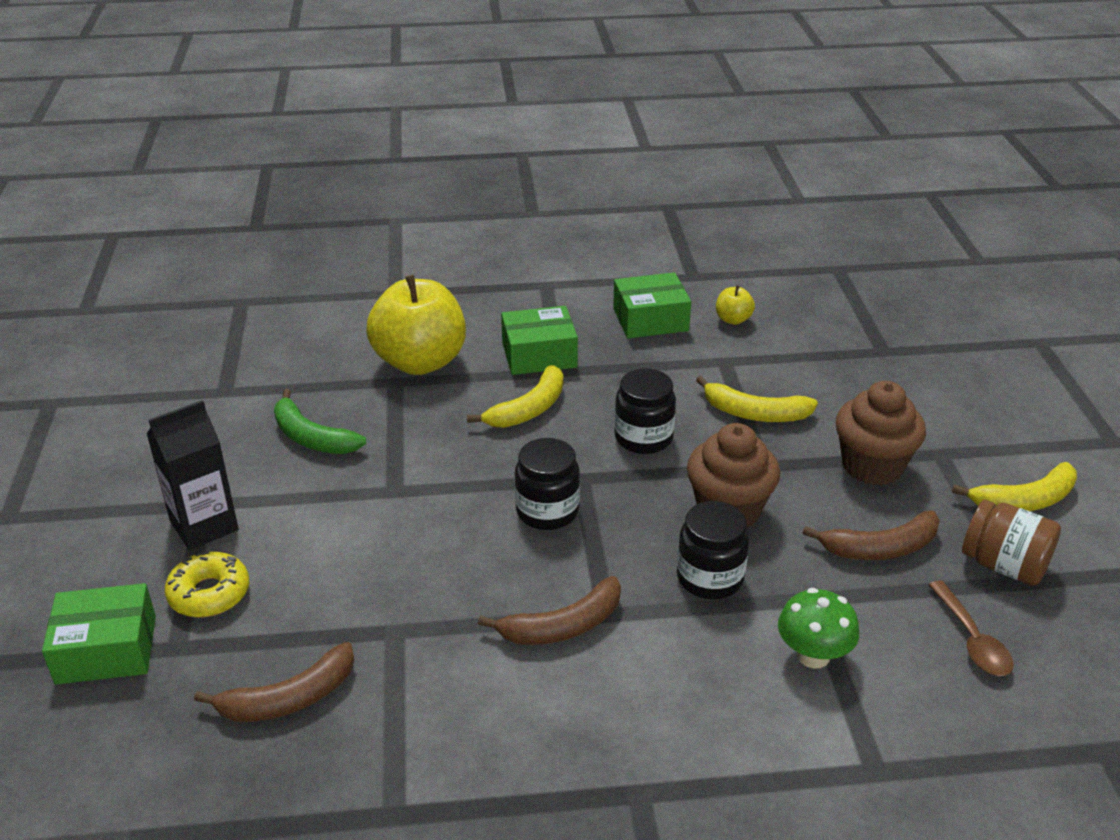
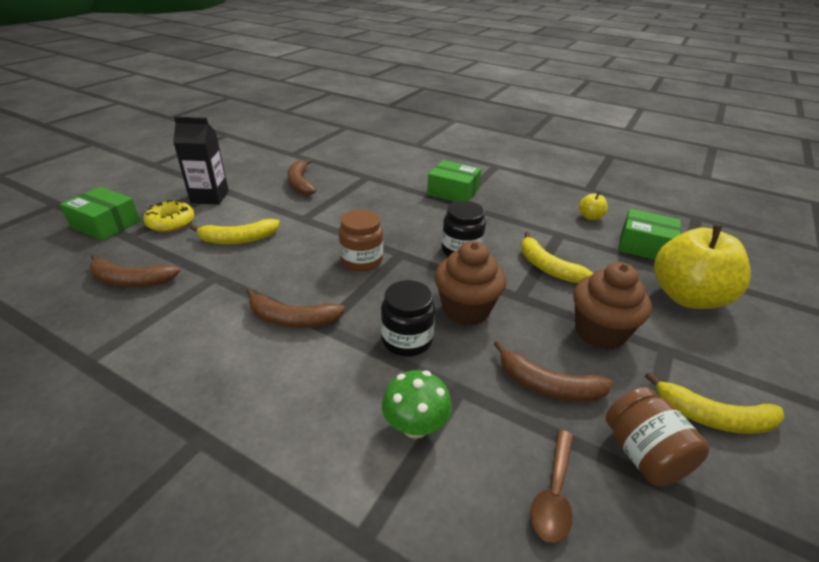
camera: 35 degrees right, 0 degrees up
green banana [274,389,366,454] -> brown banana [287,159,316,195]
yellow apple [366,275,466,375] -> yellow apple moved to [654,225,751,309]
yellow banana [467,365,563,428] -> yellow banana moved to [190,219,280,244]
black jar [515,438,580,530] -> brown jar [339,209,383,271]
green box [613,272,691,338] -> green box moved to [618,209,681,260]

